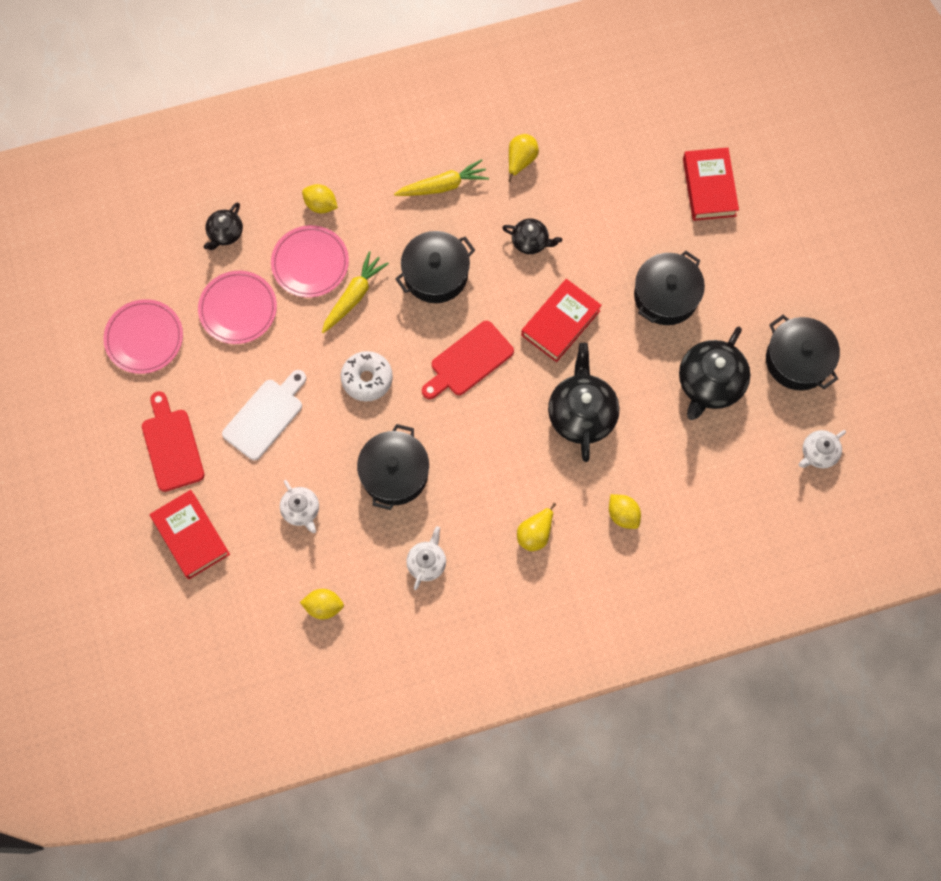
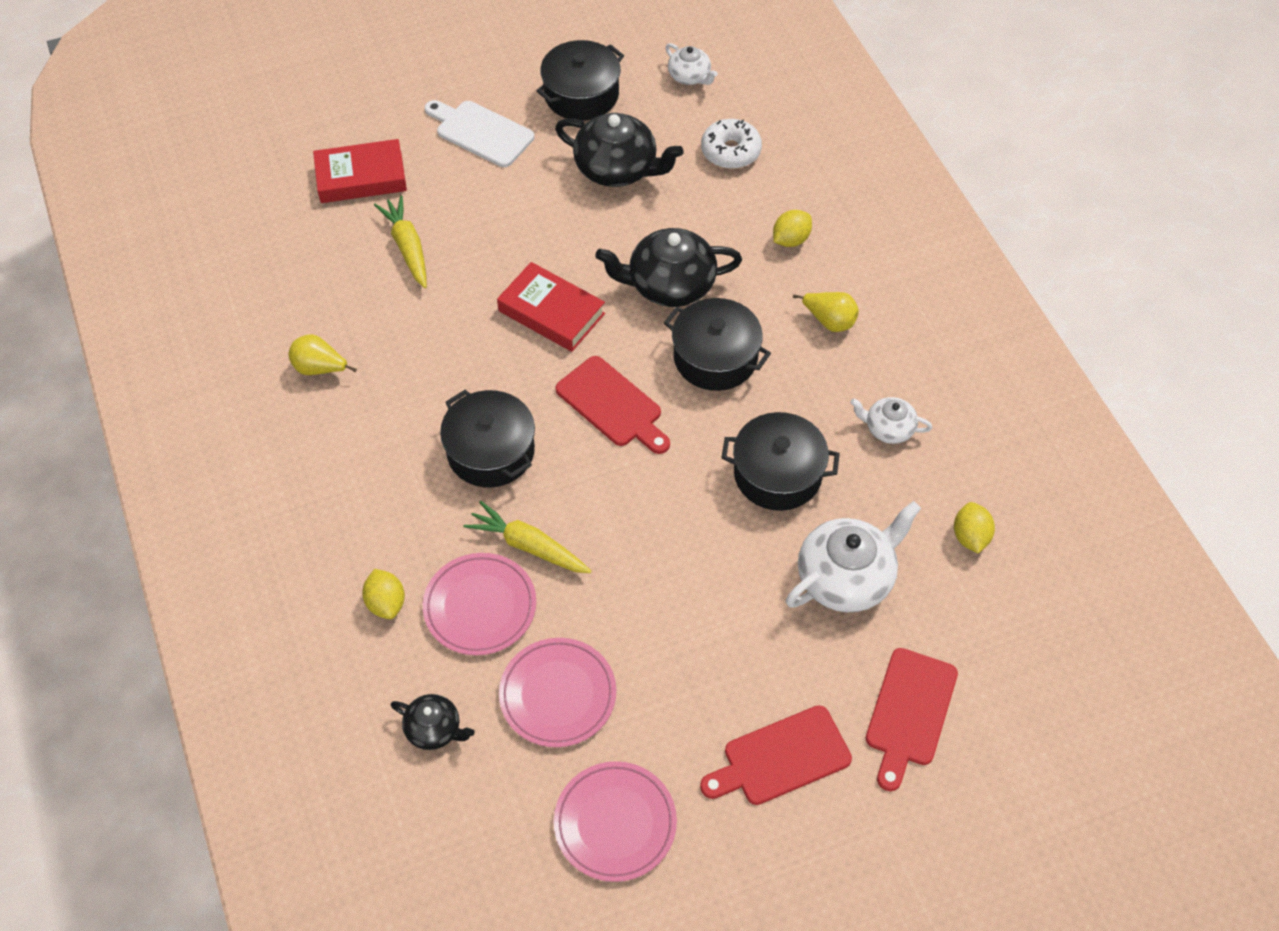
camera: 95 degrees left, 15 degrees down
red book [150,490,230,579] -> red cutting board [866,648,958,791]
white cutting board [222,370,306,460] -> white cutting board moved to [425,100,534,167]
white teapot [280,480,319,533] -> white teapot [786,501,921,612], size x1.83
yellow lemon [302,184,338,213] -> yellow lemon turned 45 degrees counterclockwise [362,569,405,619]
white donut [341,351,393,401] -> white donut moved to [701,119,762,169]
yellow carrot [394,159,489,196] -> yellow carrot moved to [374,195,427,288]
black teapot [502,219,562,254] -> none
black pot [634,251,705,325] -> black pot moved to [664,298,771,391]

